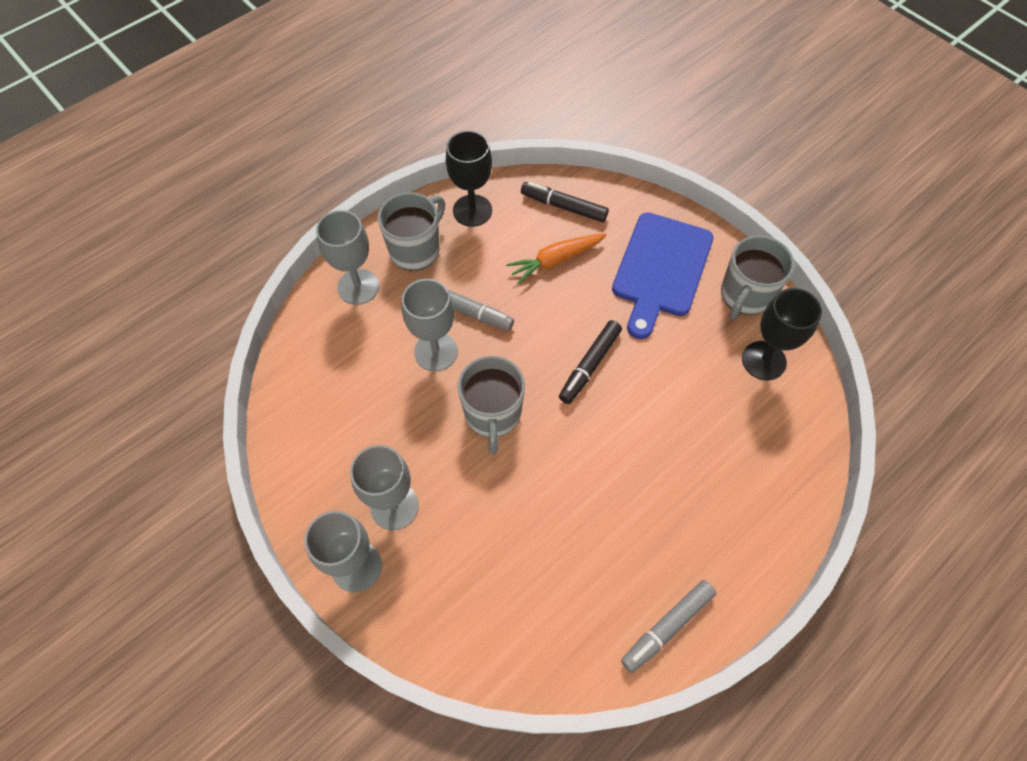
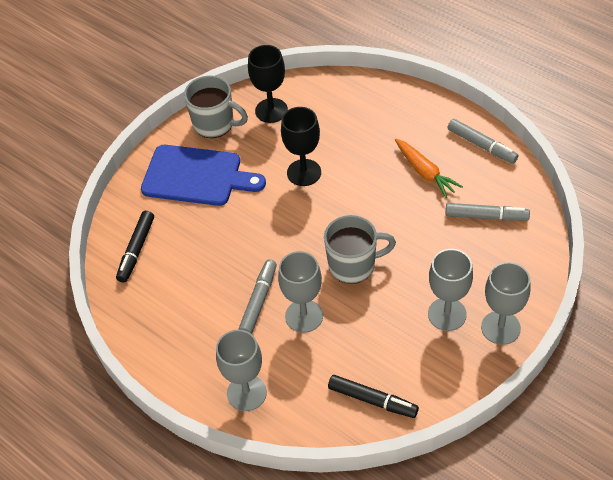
camera: 95 degrees left, 10 degrees down
grey mug [378,192,445,271] -> none
black goblet [446,131,492,227] -> black goblet moved to [281,107,321,186]
orange carrot [506,233,606,284] -> orange carrot moved to [395,138,463,198]
black marker [559,320,622,404] -> black marker moved to [328,375,419,418]
none -> grey marker [445,203,530,221]

